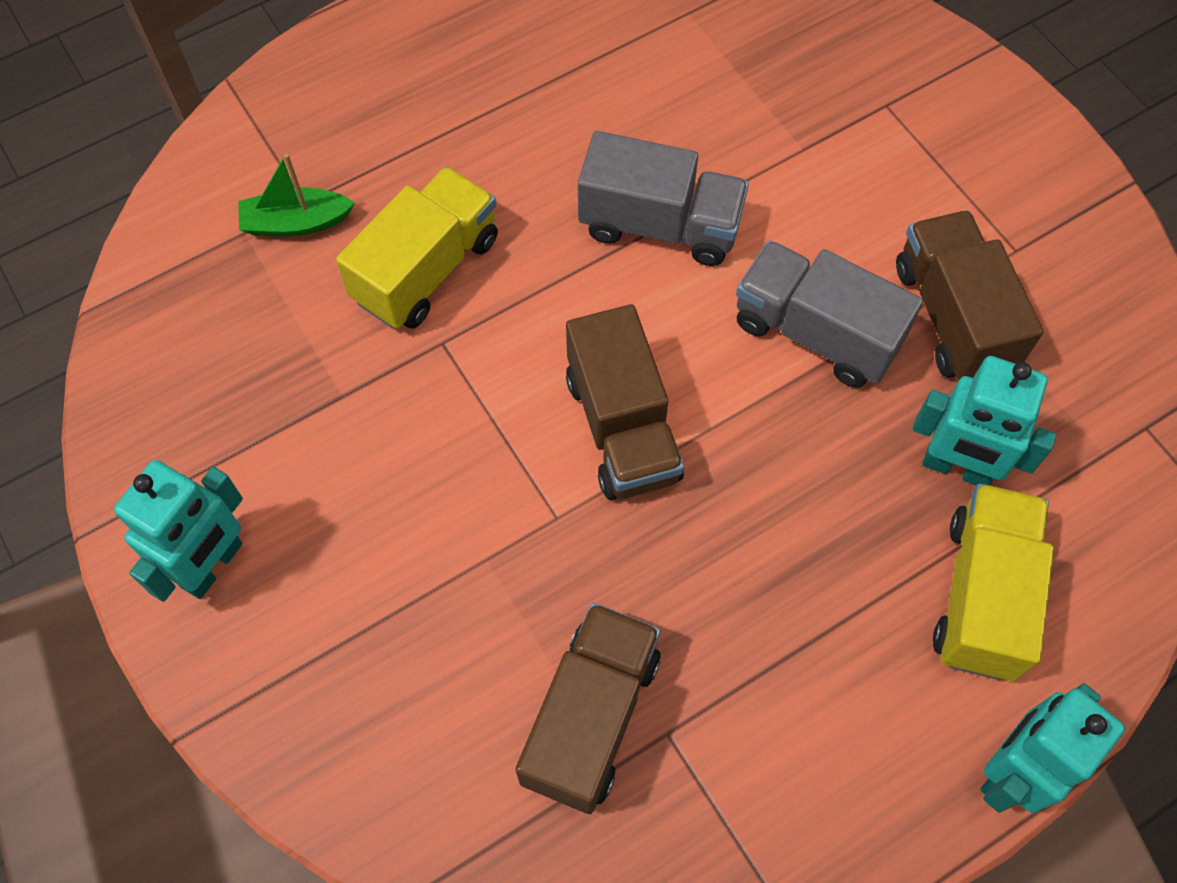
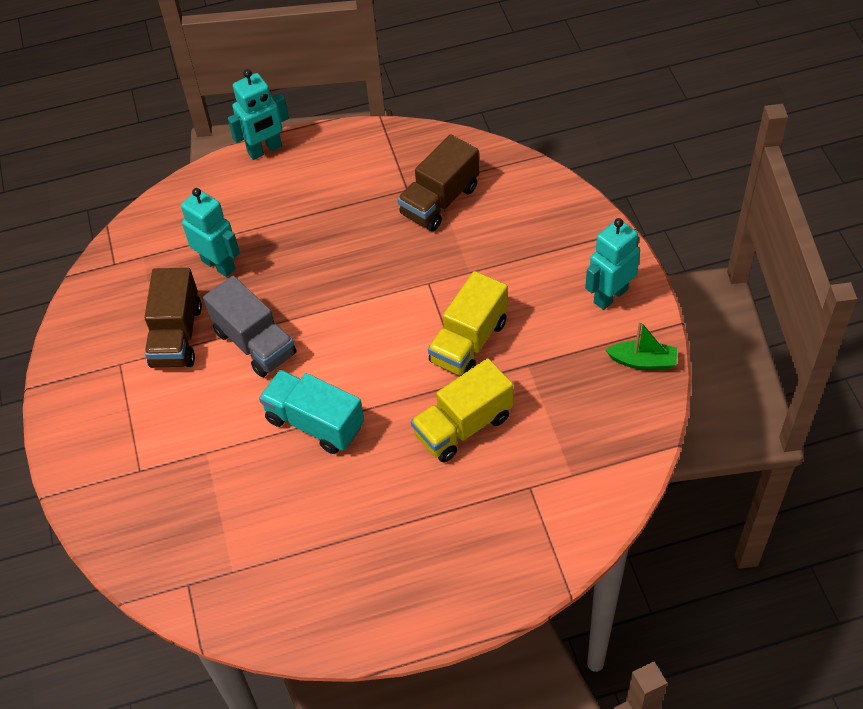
camera: 160 degrees left, 10 degrees down
green boat [238,153,355,236] -> green boat moved to [606,321,677,369]
brown truck [566,304,684,500] -> none
grey truck [578,131,749,266] -> turquoise truck [259,370,364,454]
yellow truck [933,483,1054,681] -> yellow truck moved to [428,271,508,375]

